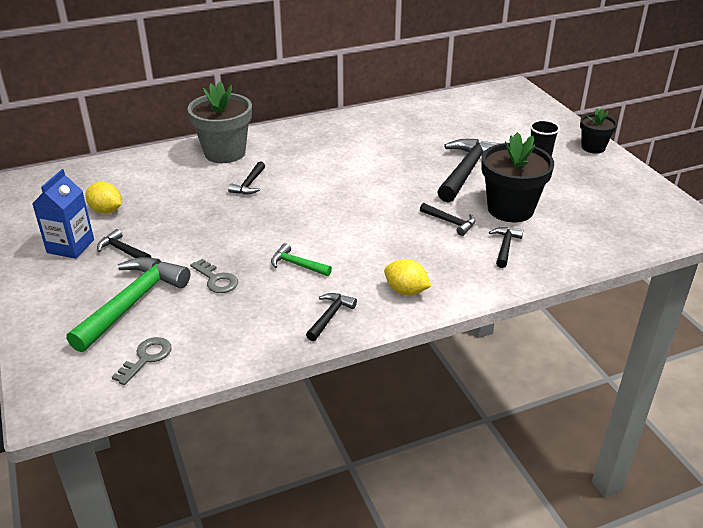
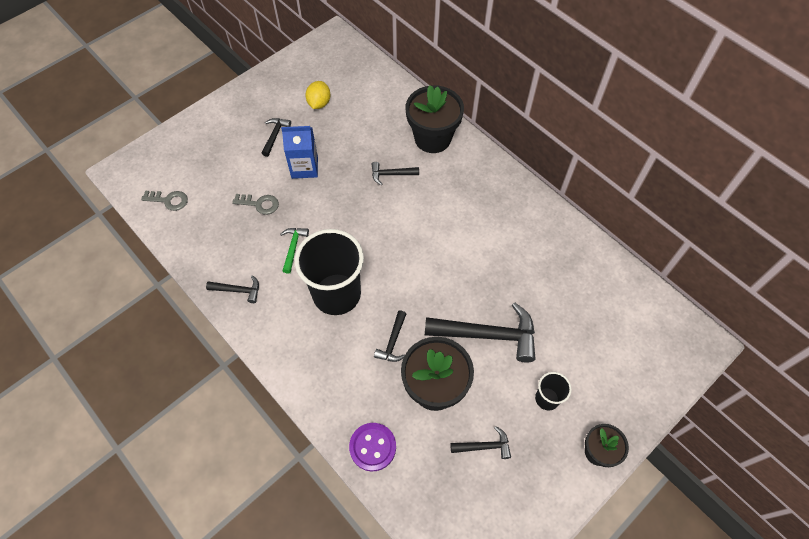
camera: 70 degrees right, 25 degrees up
blue carton [32,169,94,259] -> blue carton moved to [281,126,318,179]
green hammer [66,257,190,352] -> none
grey flower pot [187,82,252,163] -> black flower pot [406,85,464,153]
grey key [190,259,238,293] -> grey key turned 105 degrees counterclockwise [232,194,279,215]
yellow lemon [384,259,431,296] -> none
black hammer [489,227,523,268] -> black hammer moved to [450,426,511,459]
none -> black cup [294,229,364,315]
none -> purple button [349,423,396,471]

